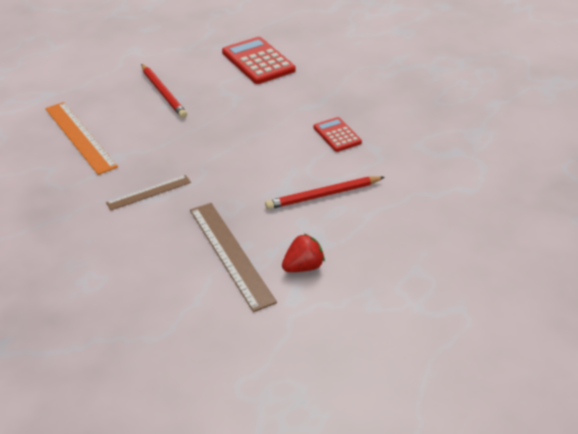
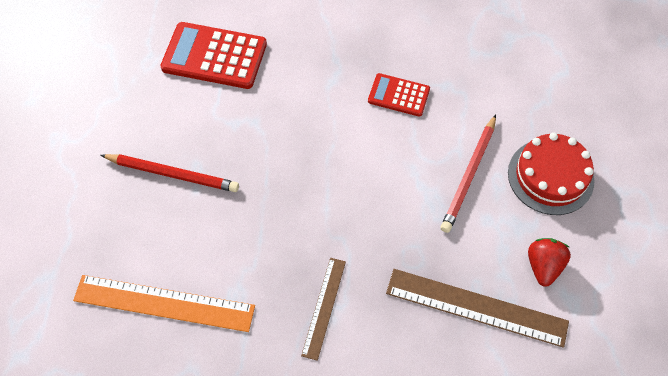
camera: 45 degrees left, 20 degrees up
none -> red cake [508,133,595,215]

